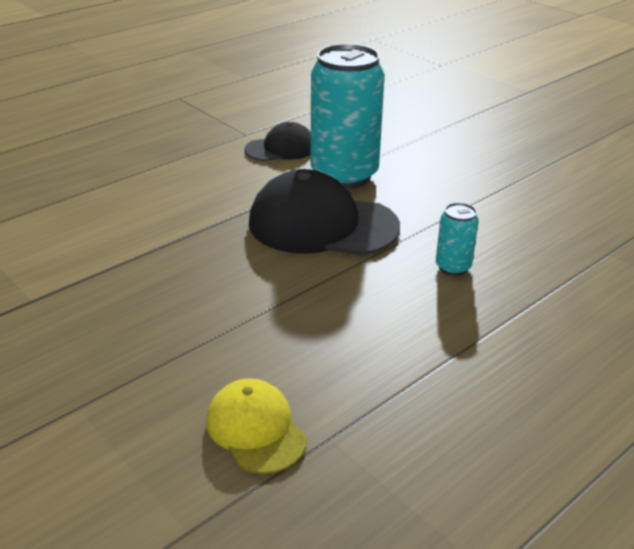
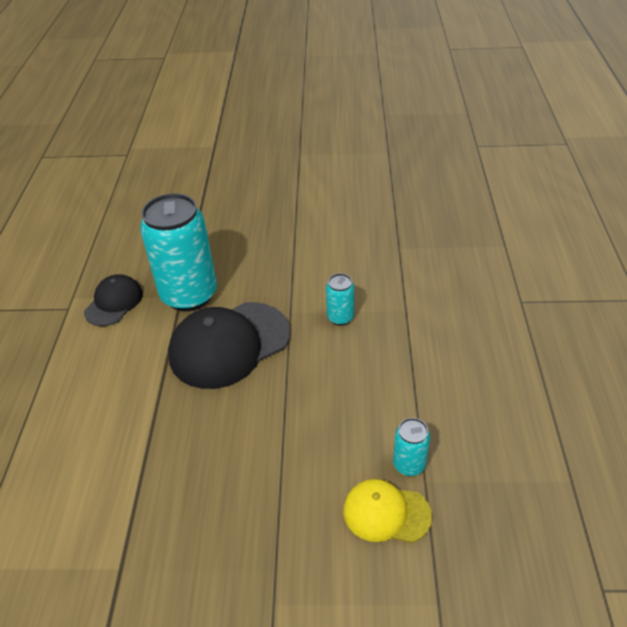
camera: 45 degrees left, 10 degrees up
none -> turquoise can [393,418,430,476]

